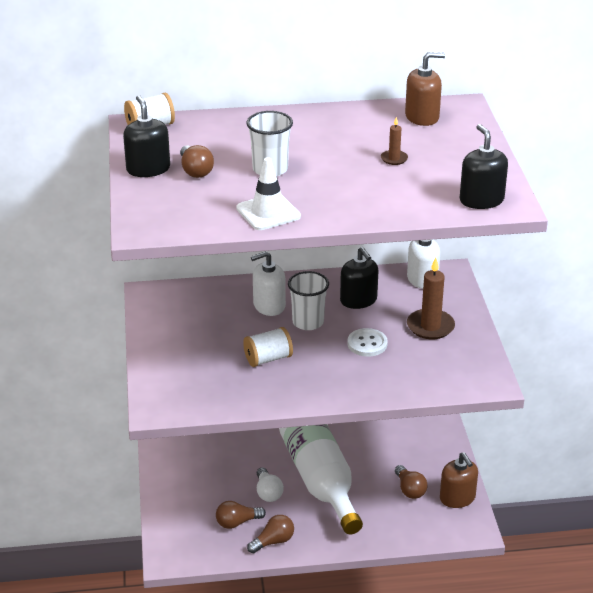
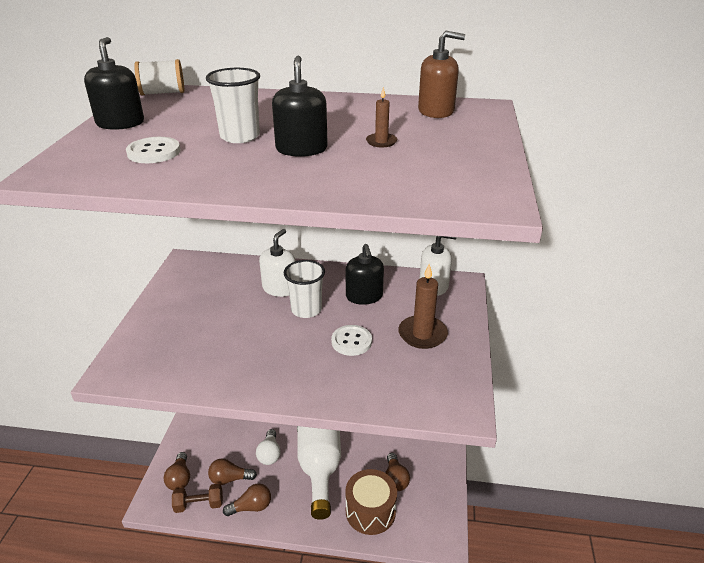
camera: 15 degrees right, 0 degrees up
brown light bulb [180,145,214,178] -> brown light bulb moved to [164,452,190,490]
white traffic cone [236,157,301,230] -> none
white spool [243,327,293,367] -> none
white soap dispenser [251,251,286,316] -> white soap dispenser turned 120 degrees clockwise [259,229,296,297]
brown soap dispenser [440,452,478,508] -> none
black soap dispenser [460,124,508,209] -> black soap dispenser moved to [272,56,328,157]
none -> white button [126,137,180,163]
none -> brown dumbbell [172,484,223,513]
none -> brown drum [345,469,397,535]

